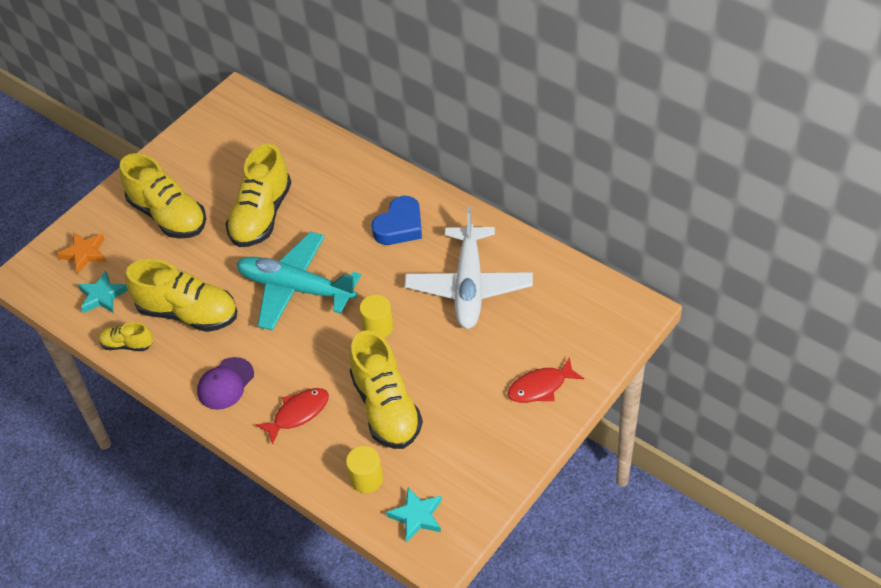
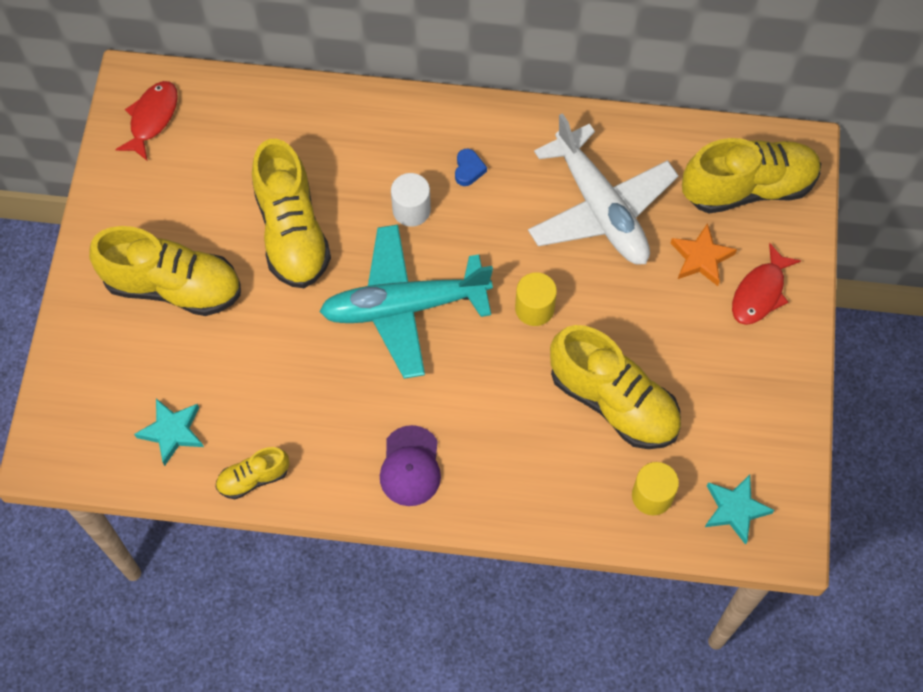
camera: 35 degrees left, 15 degrees up
orange star [57,233,106,273] -> orange star moved to [671,223,737,286]
yellow shoe [125,259,237,332] -> yellow shoe moved to [682,138,821,214]
red fish [256,388,329,445] -> red fish moved to [115,81,178,160]
blue heart [372,196,422,245] -> blue heart [455,149,487,186], size x0.50
none -> white cylinder [391,173,431,227]

